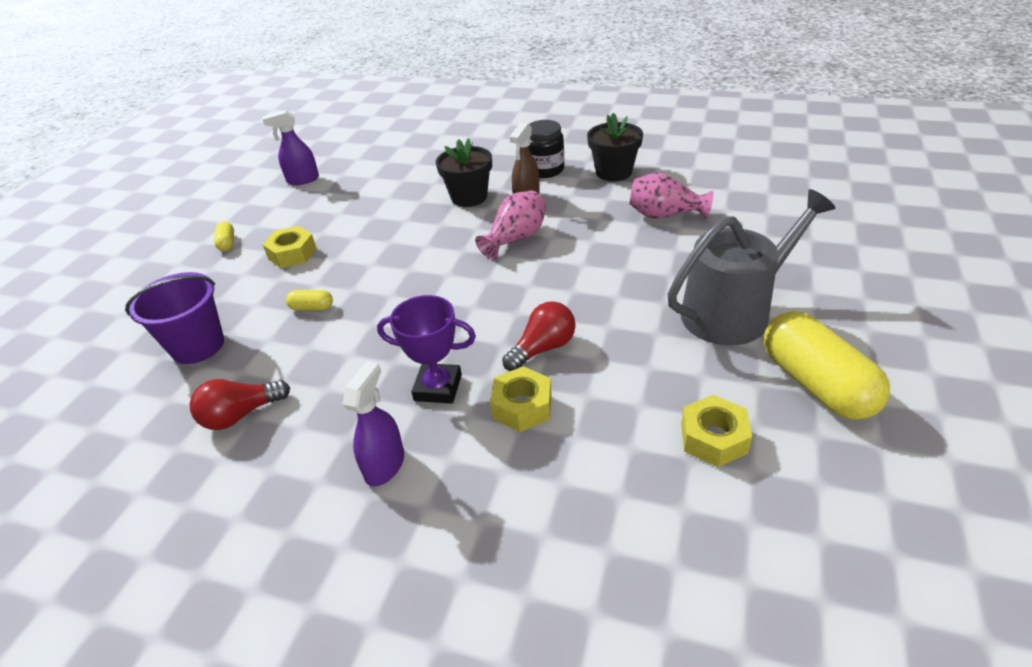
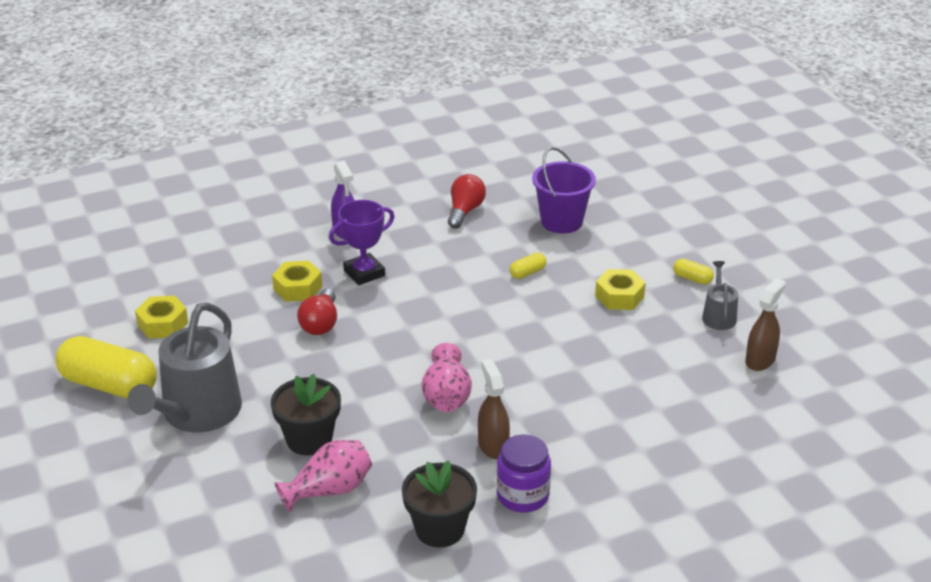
camera: 135 degrees right, 5 degrees down
purple spray bottle [262,110,319,185] -> brown spray bottle [745,278,786,371]
black flower pot [436,138,492,207] -> black flower pot moved to [271,374,341,455]
black jar [528,120,564,178] -> purple jar [497,435,551,512]
none -> grey watering can [702,261,738,330]

